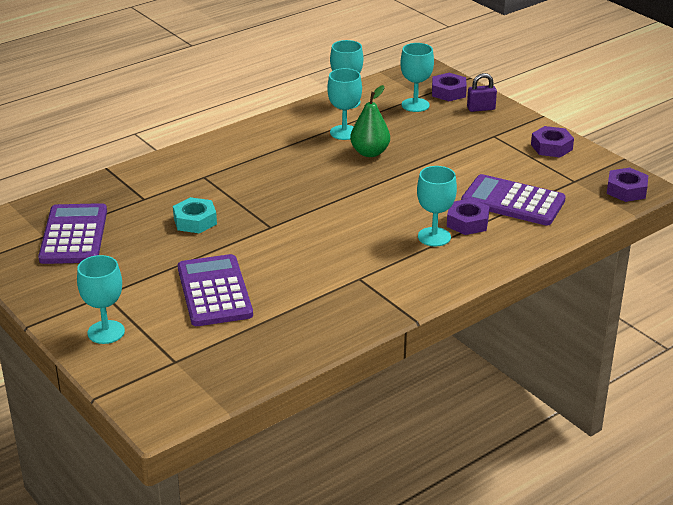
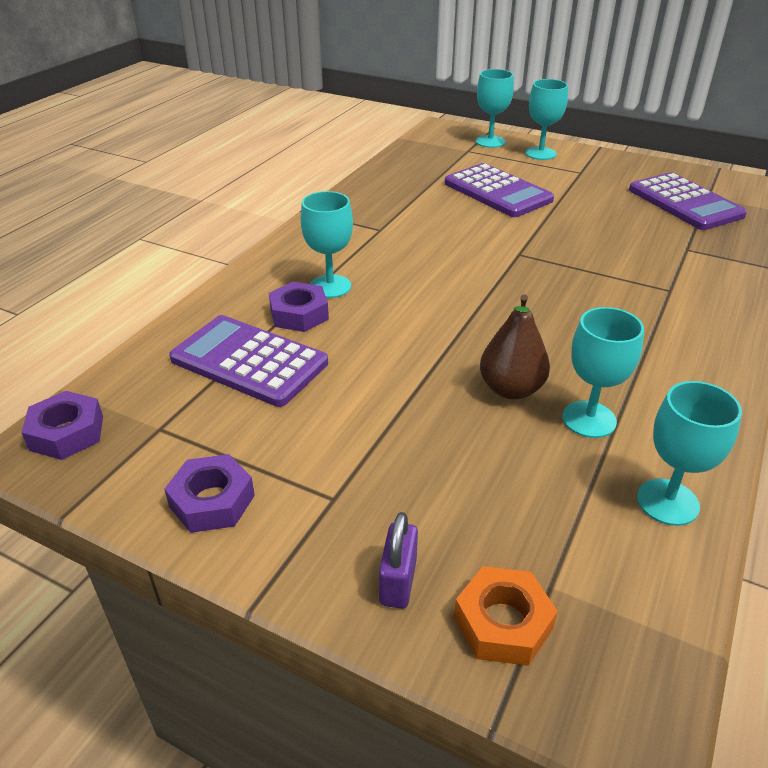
camera: 155 degrees right, 5 degrees up
turquoise nut [173,197,217,234] -> none
green pear [350,85,390,157] -> brown pear [480,294,550,399]
turquoise goblet [400,43,434,112] -> turquoise goblet moved to [475,69,514,148]
purple nut [432,73,467,101] -> orange nut [454,566,558,666]
purple calculator [461,174,566,226] -> purple calculator turned 150 degrees counterclockwise [169,315,328,407]
purple padlock [467,73,497,112] -> purple padlock turned 45 degrees counterclockwise [379,512,418,609]

